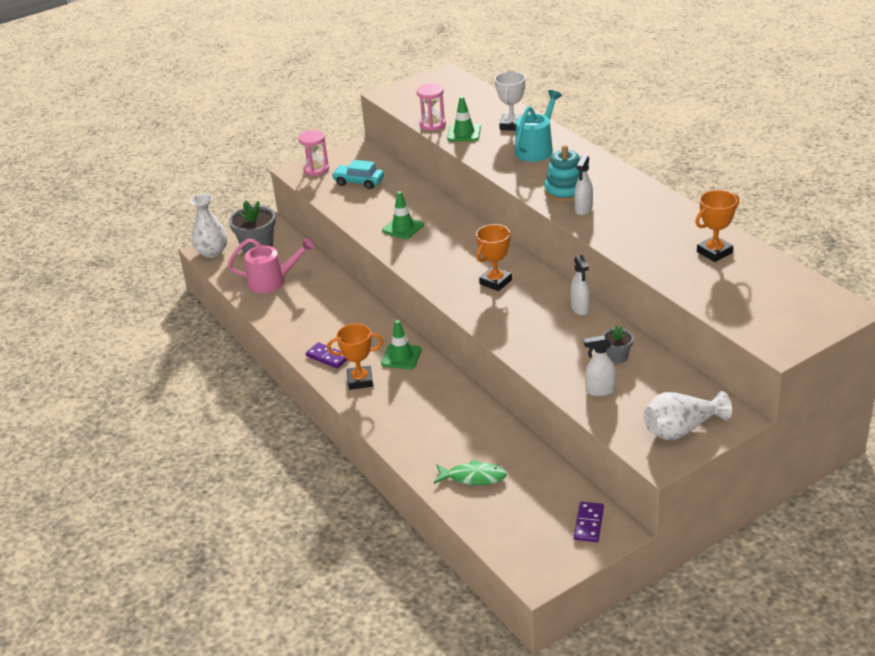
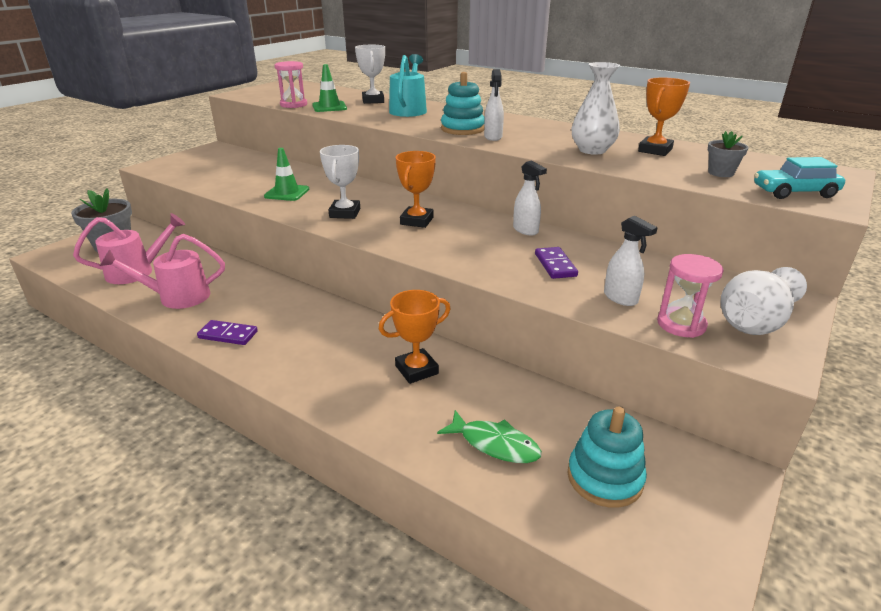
camera: 25 degrees left, 5 degrees down
white vase [190,193,227,258] -> white vase moved to [572,62,620,155]
pink hourglass [299,130,329,176] -> pink hourglass moved to [657,254,724,338]
orange trophy [327,324,383,390] -> orange trophy moved to [379,290,450,384]
turquoise car [332,160,384,189] -> turquoise car moved to [754,157,845,199]
green traffic cone [381,320,422,369] -> none
green fish [434,459,507,485] -> green fish turned 45 degrees clockwise [437,410,542,463]
purple domino [574,502,604,542] -> purple domino moved to [535,247,578,279]
white spray bottle [584,336,616,396] -> white spray bottle turned 105 degrees counterclockwise [604,216,658,306]
grey flower pot [602,326,634,364] -> grey flower pot moved to [708,131,749,177]
none -> pink watering can [100,234,225,309]
none -> white trophy [320,145,360,219]
none -> turquoise stacking toy [567,407,647,508]

